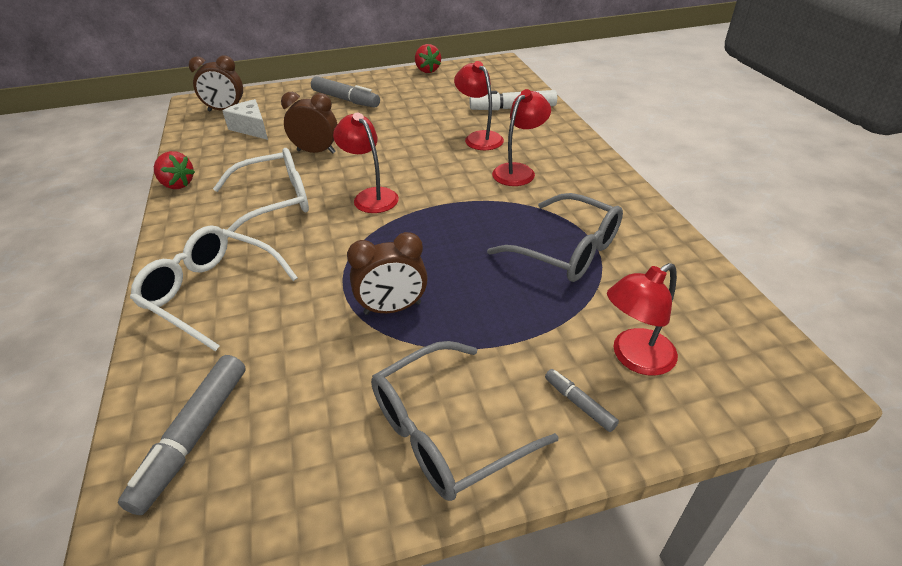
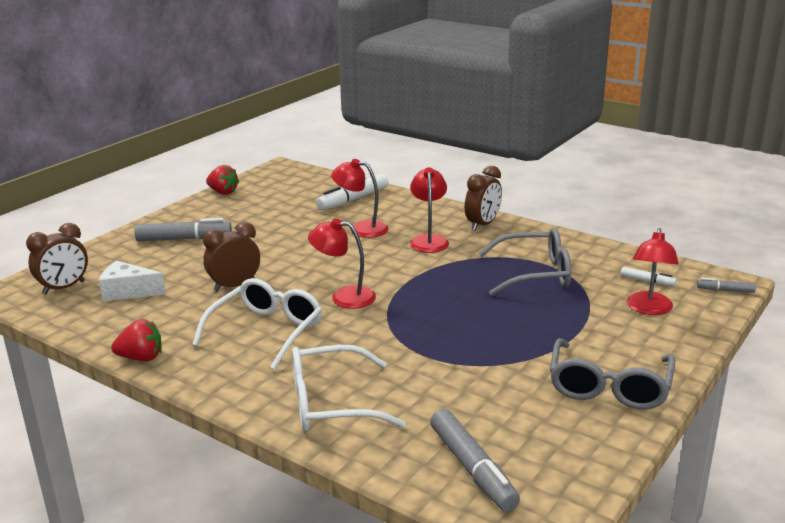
camera: 40 degrees left, 15 degrees down
brown clock [347,232,428,315] -> brown clock moved to [465,166,502,231]
grey marker [545,369,619,432] -> grey marker moved to [697,278,756,293]
none -> white marker [621,267,677,286]

